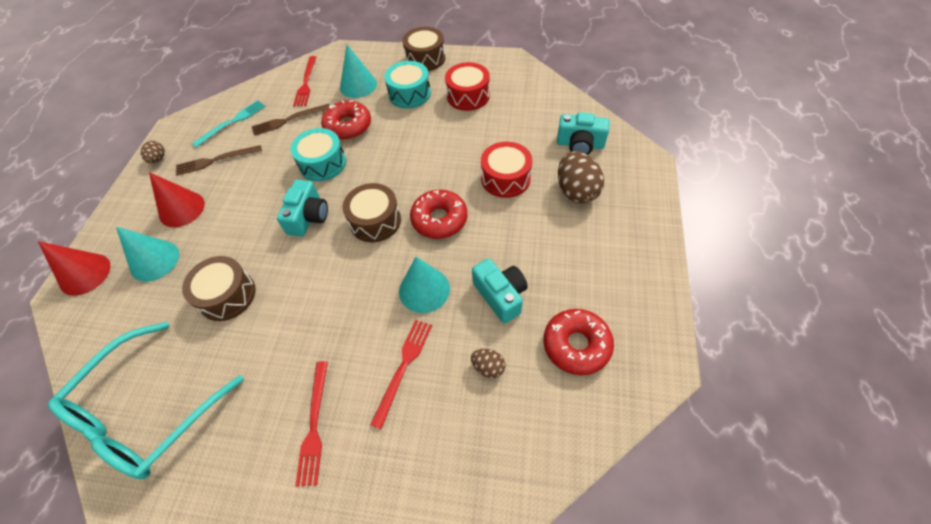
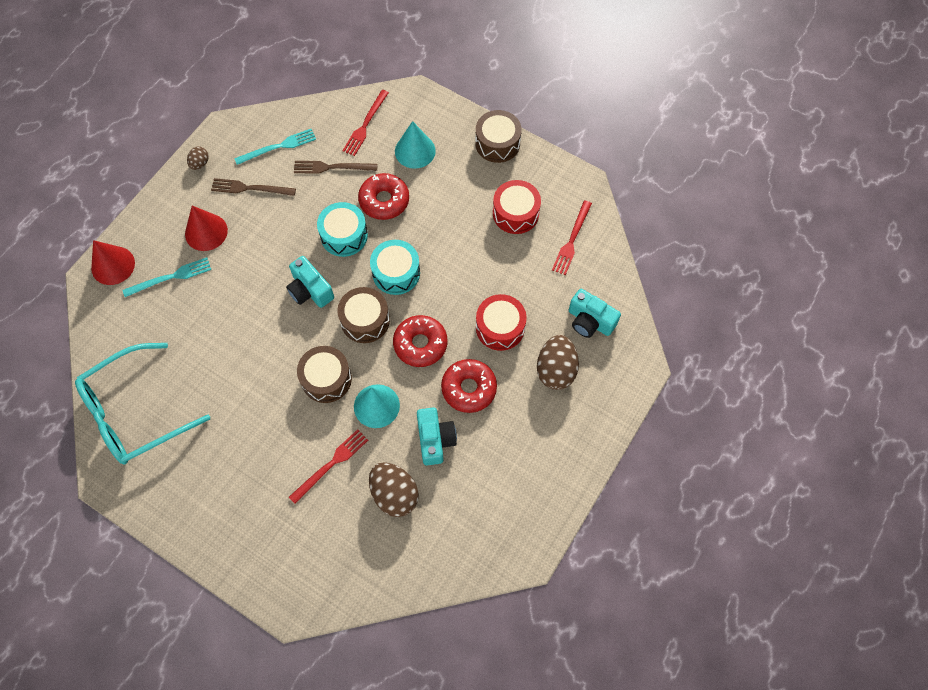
camera: 20 degrees right, 10 degrees up
turquoise cone [116,227,179,282] -> turquoise fork [123,257,211,297]
brown drum [182,256,256,321] -> brown drum moved to [297,346,352,403]
turquoise camera [277,180,328,237] -> turquoise camera turned 105 degrees clockwise [286,256,334,308]
red fork [295,361,328,486] -> red fork moved to [552,200,592,275]
turquoise drum [384,61,431,108] -> turquoise drum moved to [370,240,420,295]
brown egg [471,349,505,378] -> brown egg [369,462,419,517], size x1.93
red donut [543,309,614,375] -> red donut moved to [441,359,497,413]

